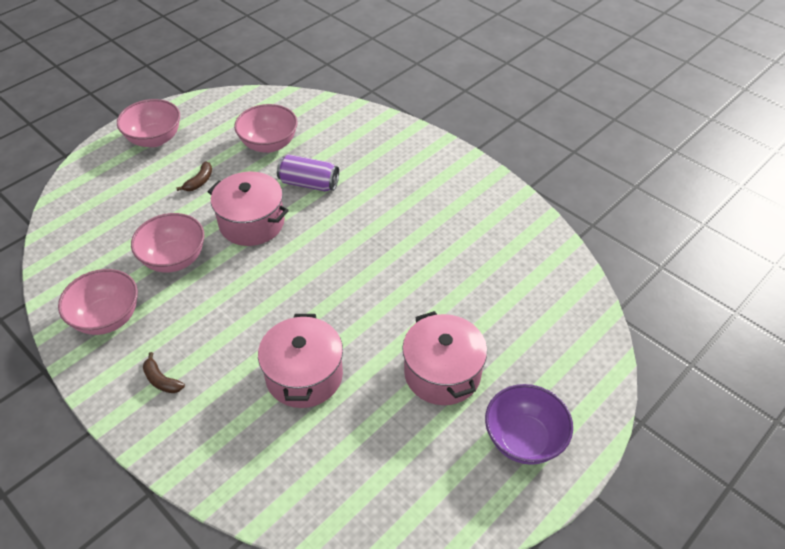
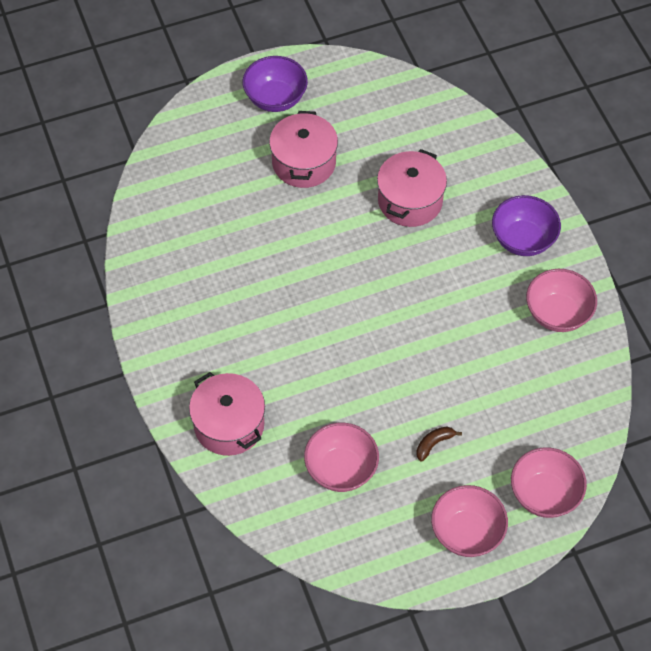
camera: 155 degrees left, 10 degrees up
pink bowl [131,213,204,273] -> pink bowl moved to [511,447,587,518]
brown banana [143,352,185,393] -> purple bowl [492,195,561,256]
pink pot [207,172,289,246] -> pink pot moved to [189,372,265,456]
purple can [277,154,339,191] -> none

